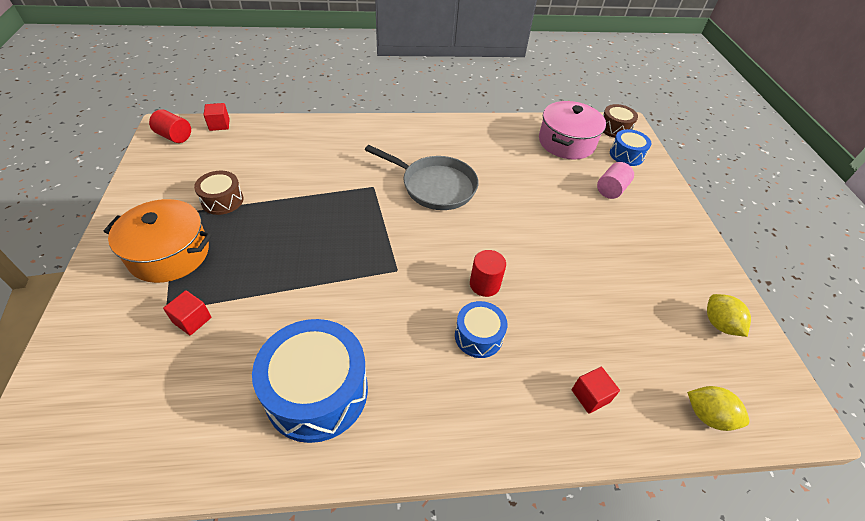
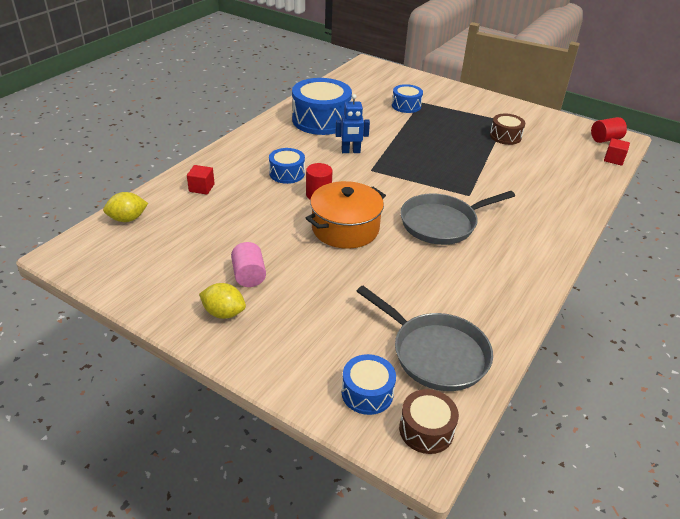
camera: 130 degrees right, 10 degrees down
orange pot [103,199,212,283] -> orange pot moved to [306,181,386,249]
red cube [163,290,211,335] -> blue drum [392,84,423,113]
pink pot [539,101,606,159] -> grey pan [357,286,493,391]
pink cylinder [597,162,634,199] -> pink cylinder moved to [231,242,266,287]
yellow lemon [707,294,751,337] -> yellow lemon moved to [199,283,246,319]
none -> blue robot [335,94,370,153]

